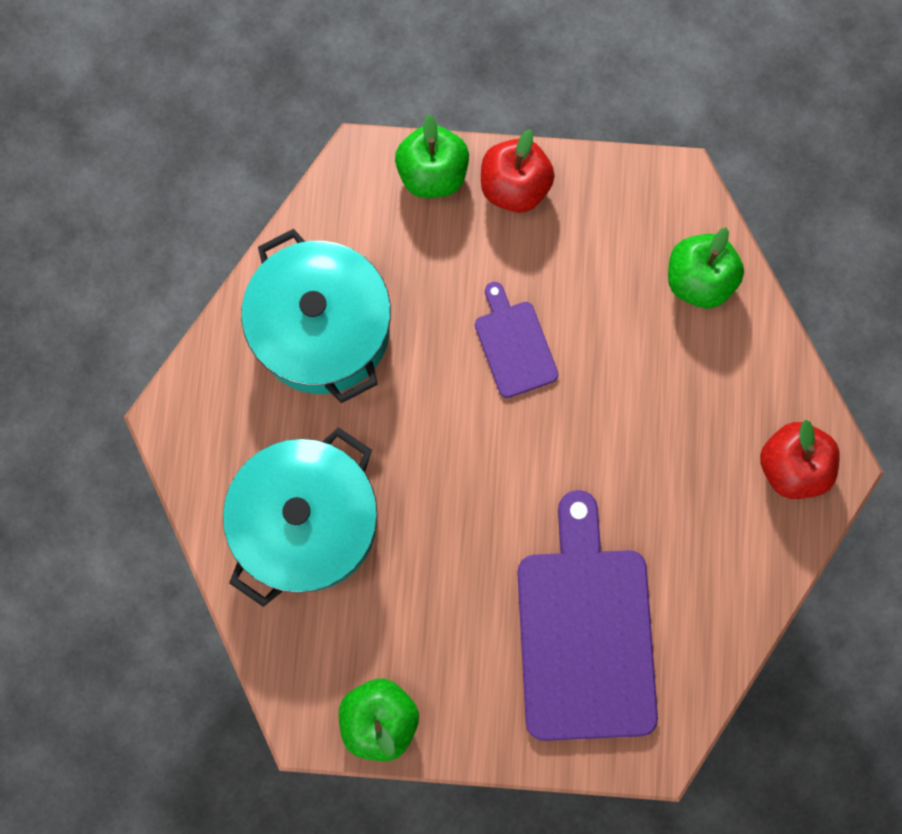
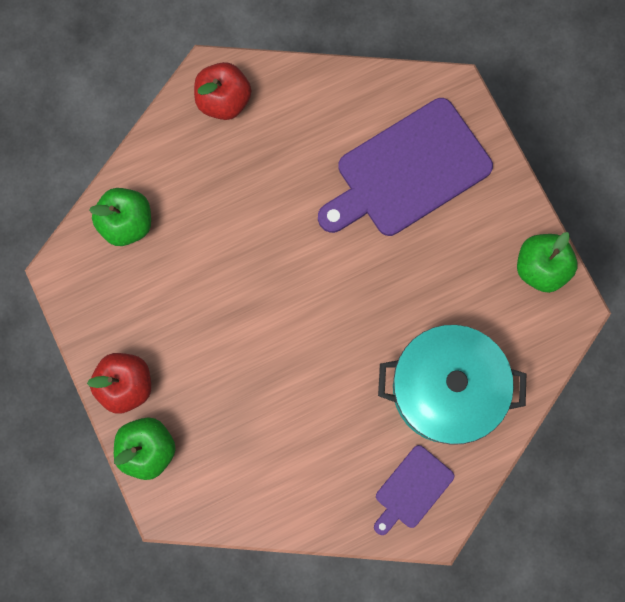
camera: 120 degrees left, 0 degrees up
turquoise pot [241,229,391,403] -> none
purple cutting board [475,282,559,398] -> purple cutting board moved to [374,445,454,535]

